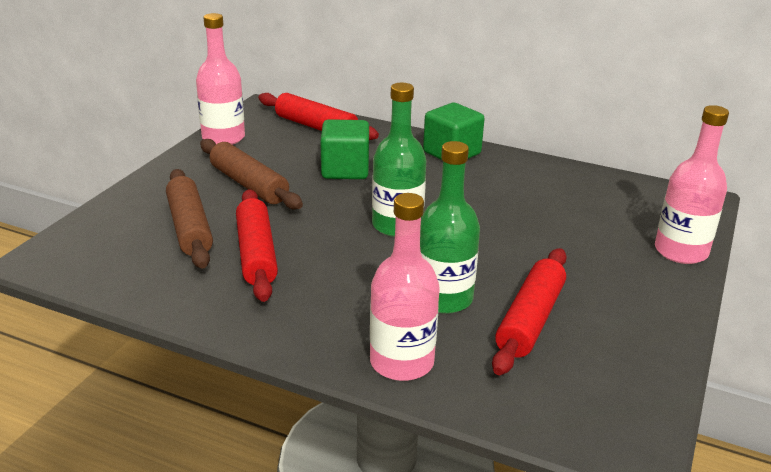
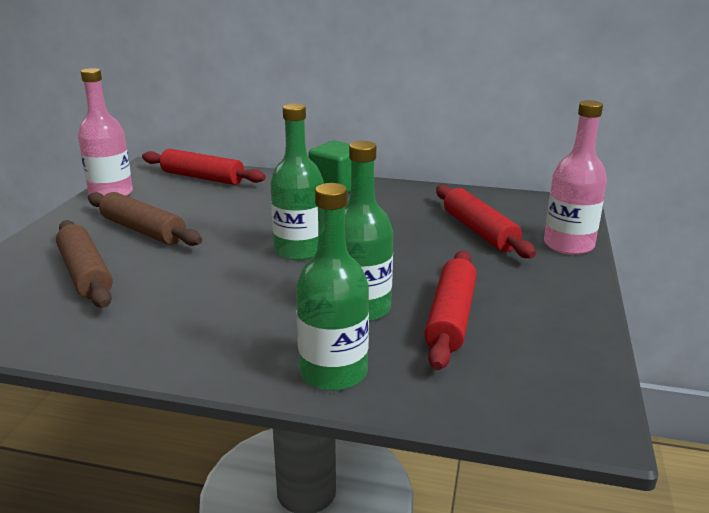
camera: 10 degrees left, 5 degrees down
red rolling pin [236,189,278,302] -> red rolling pin moved to [436,185,536,258]
green cube [320,119,369,179] -> none
pink bottle [370,193,440,381] -> green bottle [296,183,369,391]

